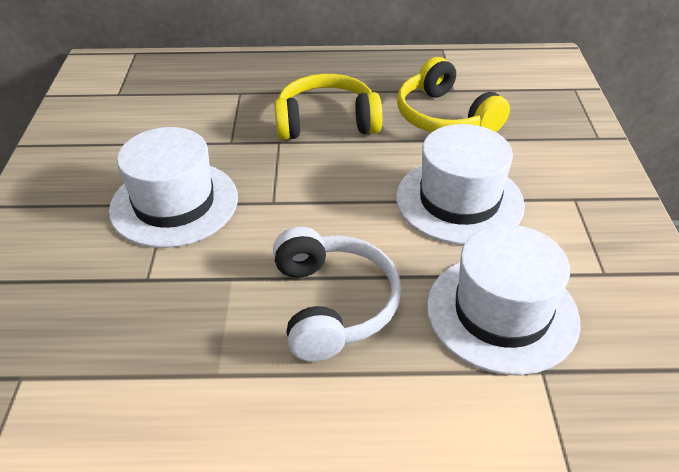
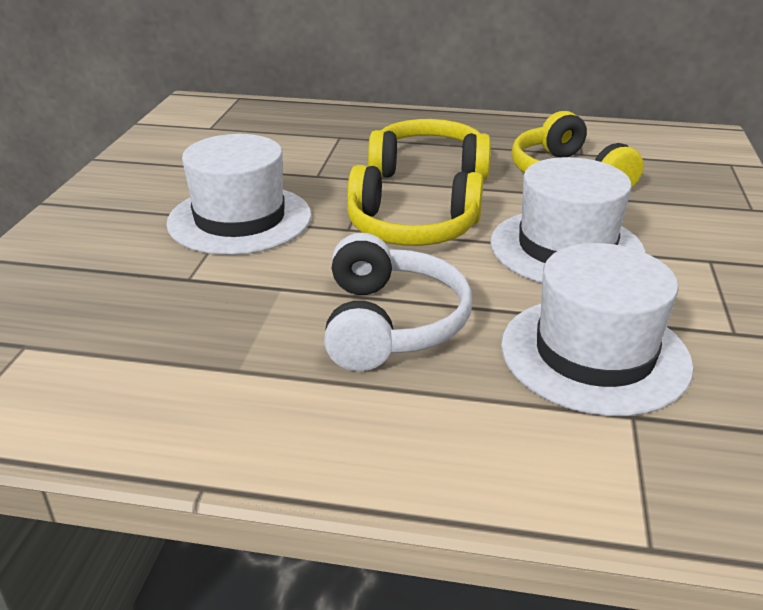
camera: 10 degrees right, 10 degrees down
none -> yellow headphones [347,165,483,246]

